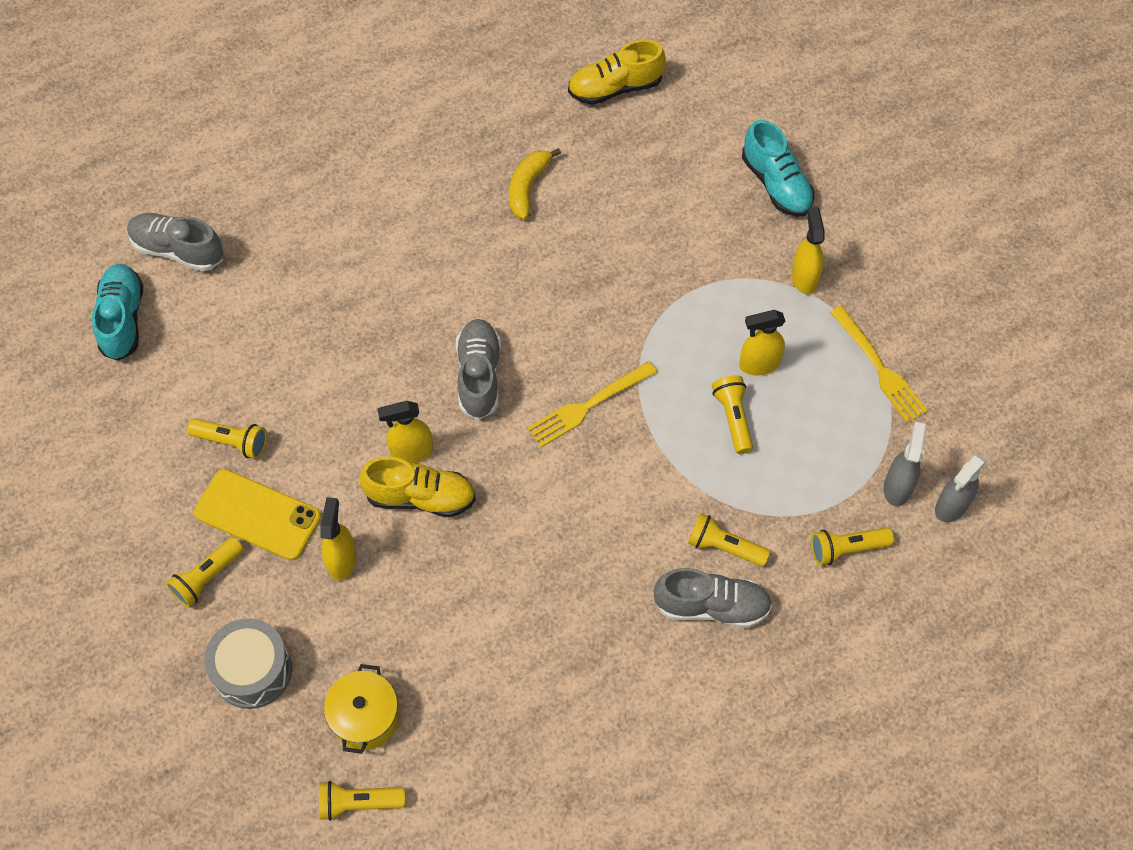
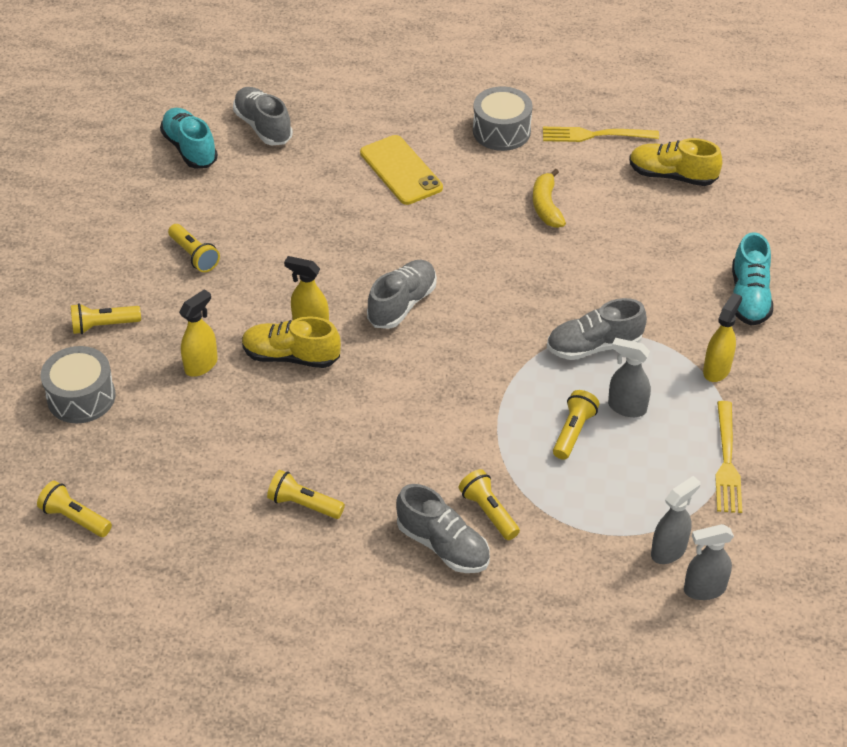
camera: 35 degrees right, 15 degrees down
turquoise shoe [92,264,143,361] -> turquoise shoe turned 60 degrees counterclockwise [160,108,218,169]
yellow phone [194,469,321,560] -> yellow phone moved to [360,135,443,205]
yellow pot [324,664,399,754] -> none
yellow shoe [359,457,476,517] -> yellow shoe turned 150 degrees clockwise [242,316,341,368]
yellow banana [509,148,561,220] -> yellow banana turned 60 degrees counterclockwise [533,168,566,228]
yellow fork [527,361,657,447] -> yellow fork moved to [543,127,659,142]
yellow spray bottle [739,310,785,375] -> grey spray bottle [608,338,651,417]
yellow flashlight [811,527,894,565] -> yellow flashlight moved to [267,470,345,519]
none -> grey drum [473,86,533,151]
none -> grey shoe [547,298,647,360]

